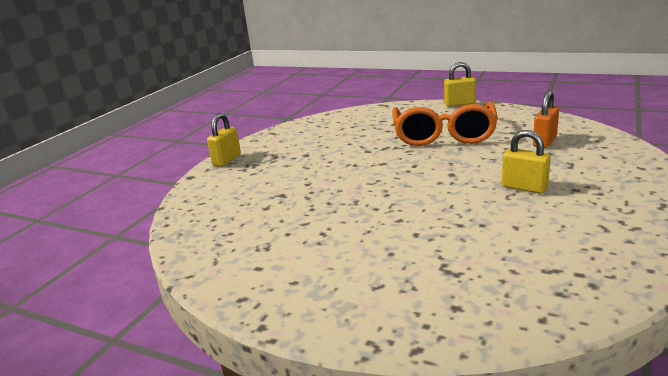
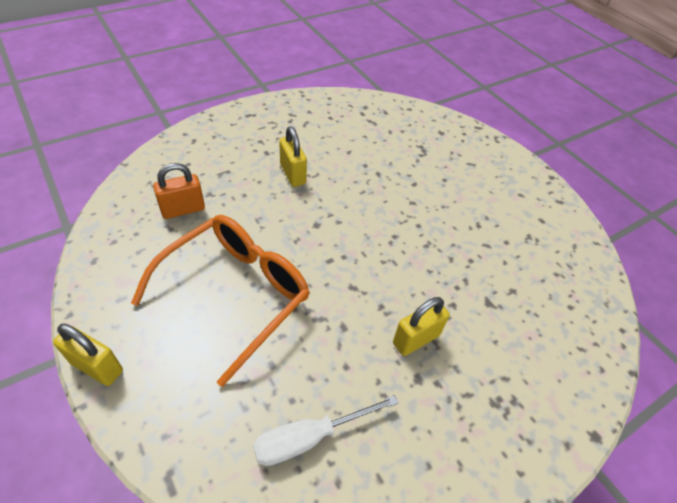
camera: 155 degrees left, 25 degrees up
yellow padlock [207,113,241,167] -> yellow padlock moved to [393,297,450,356]
none -> white screwdriver [253,395,398,466]

